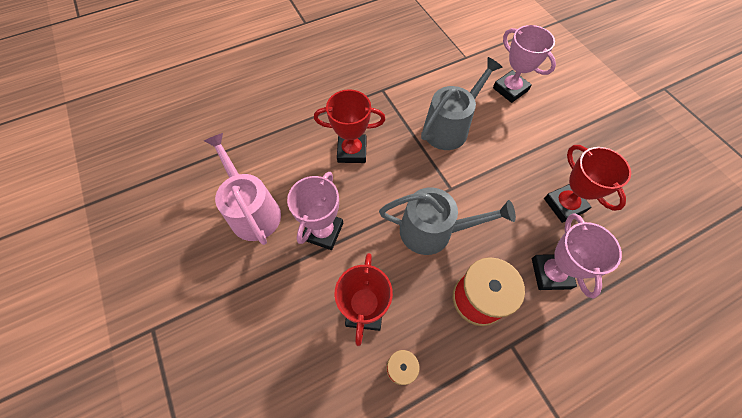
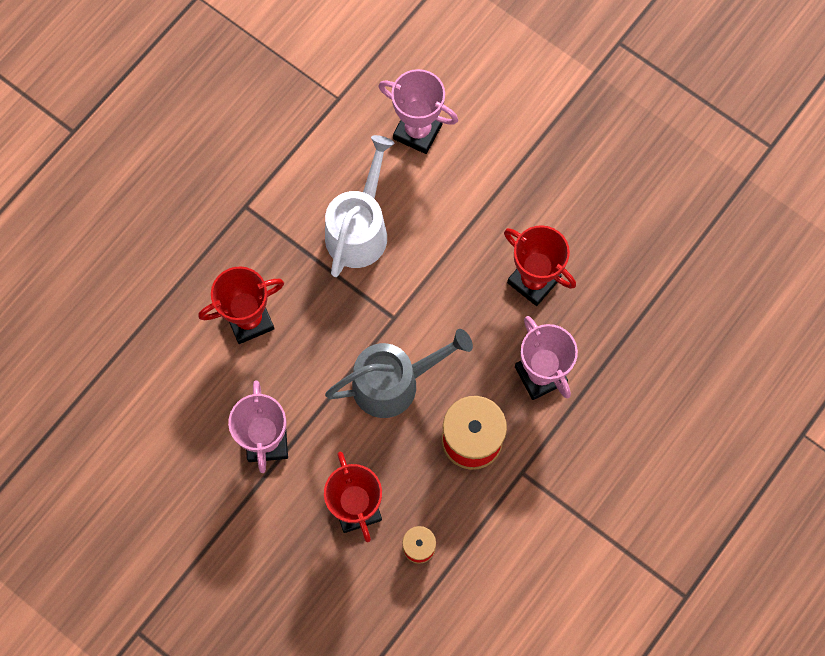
camera: 25 degrees left, 10 degrees up
pink watering can [204,133,281,245] -> none
grey watering can [421,57,503,150] -> white watering can [325,135,394,277]

